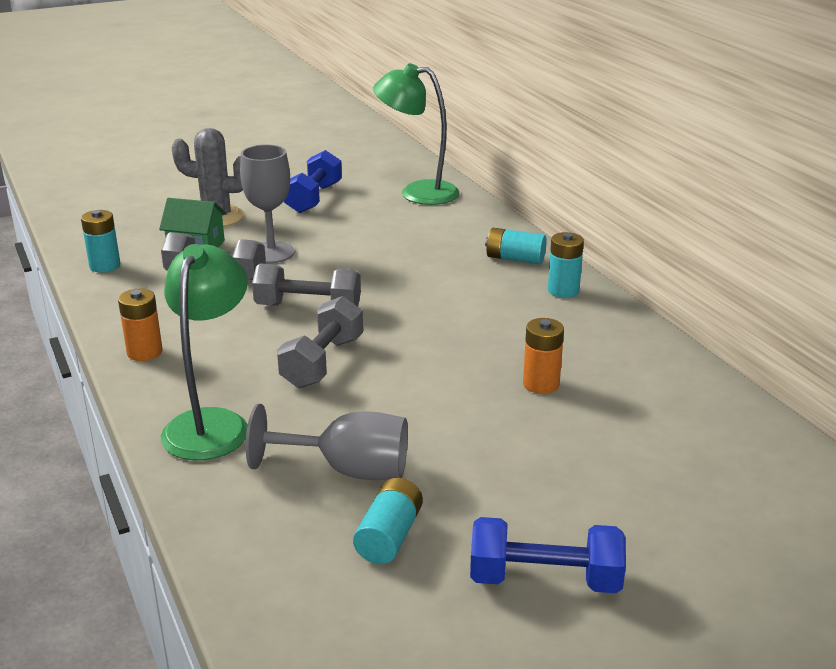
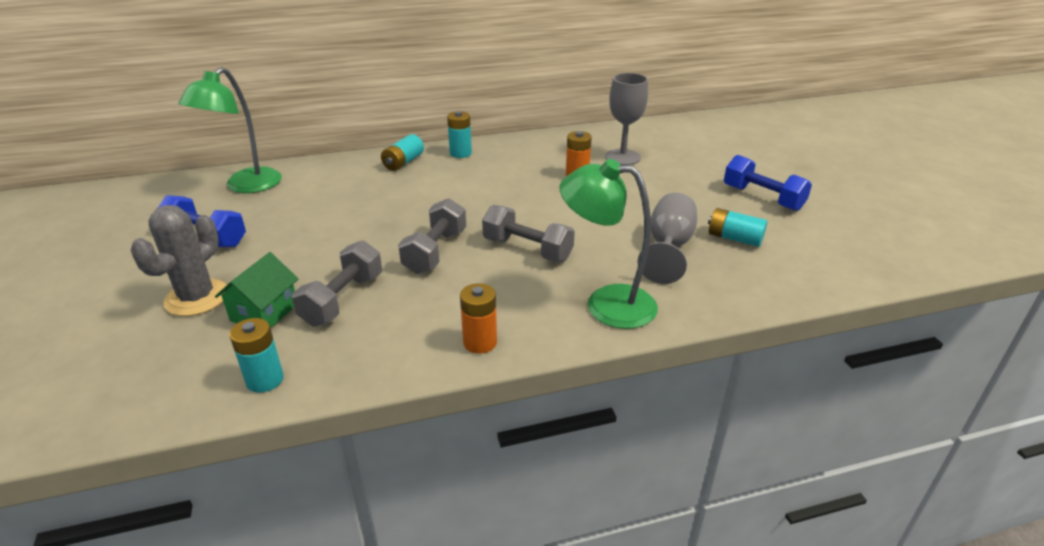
camera: 80 degrees left, 5 degrees up
grey goblet [240,145,295,264] -> grey goblet moved to [605,73,648,166]
blue dumbbell [470,517,626,593] -> blue dumbbell turned 60 degrees counterclockwise [724,155,812,211]

